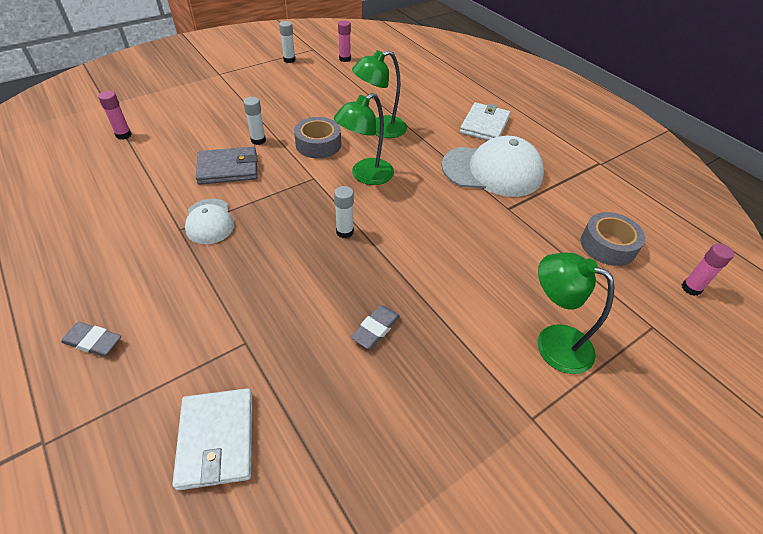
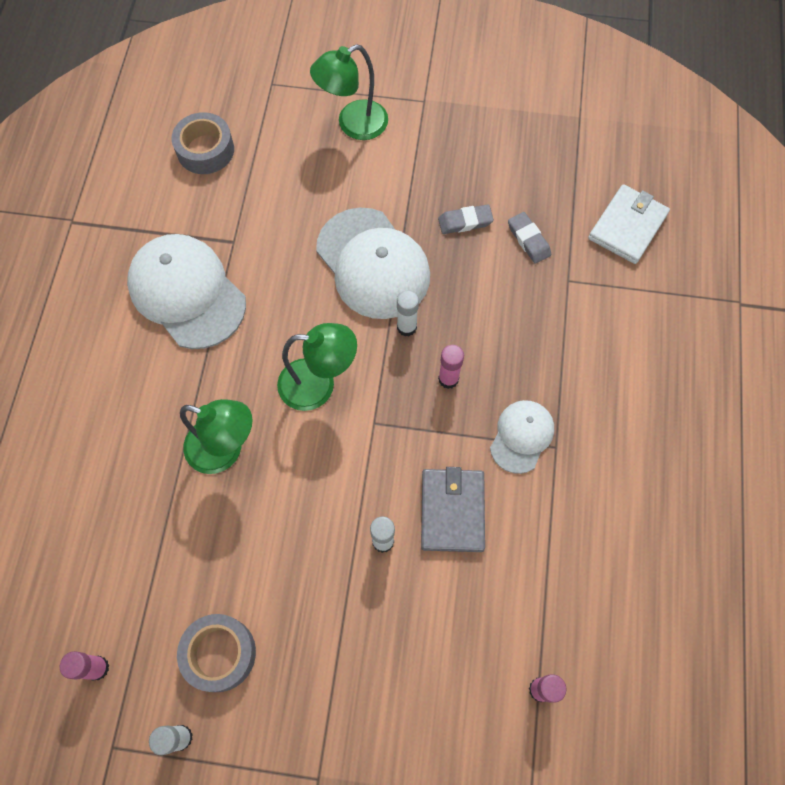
camera: 135 degrees left, 20 degrees up
grey eraser [61,322,121,357] -> grey eraser moved to [508,212,551,264]
grey wallet [196,147,258,185] -> grey wallet turned 60 degrees clockwise [421,467,485,552]
grey tape [294,117,341,159] -> grey tape moved to [177,614,256,692]
white wallet [460,102,510,140] -> none
green lamp [538,253,614,374] -> green lamp turned 75 degrees clockwise [310,44,388,140]
pink glue stick [682,243,734,296] -> pink glue stick moved to [438,345,464,389]
none -> white cap [316,208,430,319]

